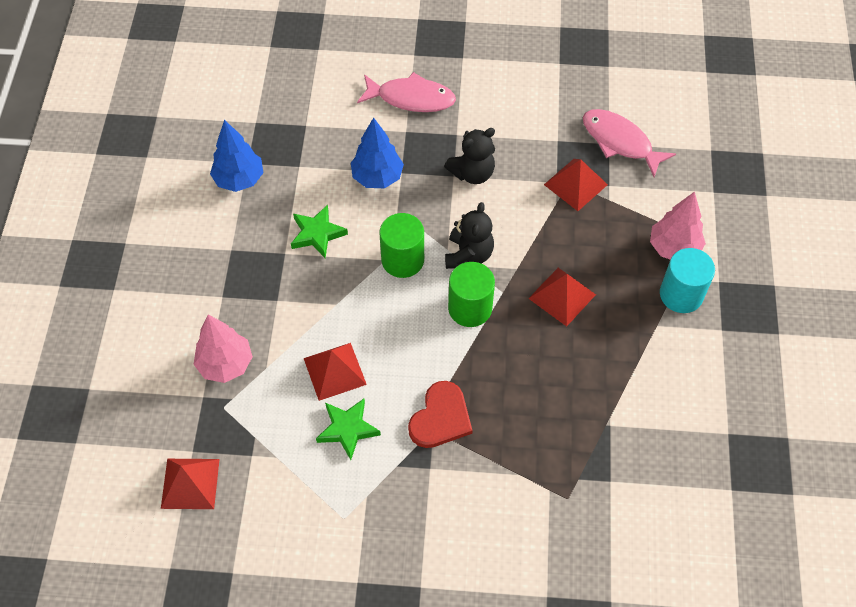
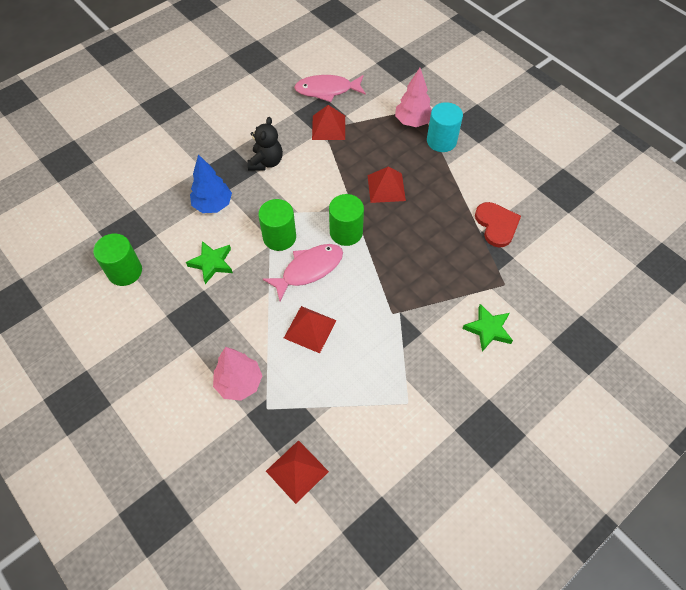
camera: 45 degrees left, 0 degrees up
blue tree [210,120,264,192] -> green cylinder [93,234,142,286]
green star [316,399,381,460] -> green star moved to [462,304,513,352]
pink fish [357,72,456,112] -> pink fish moved to [263,244,343,301]
red heart [408,381,473,448] -> red heart moved to [475,202,521,247]
black teddy bear [445,202,494,269] -> none

